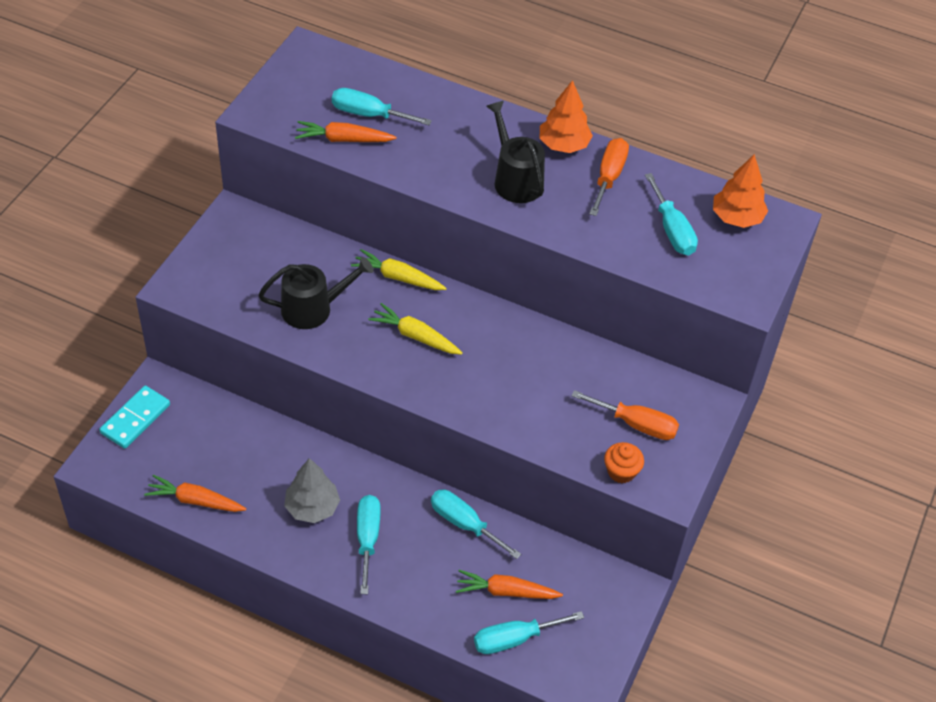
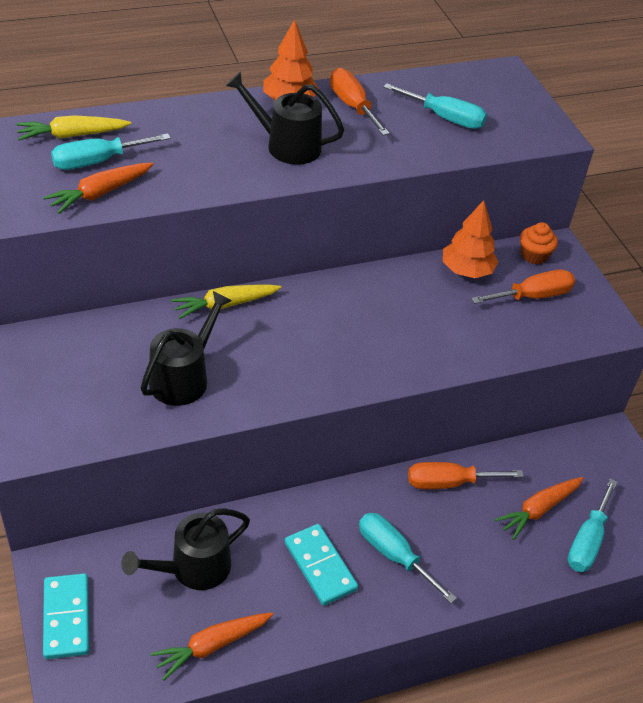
camera: 45 degrees left, 5 degrees down
grey tree [284,458,340,523] -> turquoise domino [285,524,358,606]
yellow carrot [368,303,462,355] -> yellow carrot moved to [16,115,131,140]
turquoise screwdriver [431,489,521,559] -> orange screwdriver [408,462,524,489]
orange cupcake [604,442,644,483] -> orange cupcake moved to [520,222,558,264]
orange tree [713,154,768,228] -> orange tree moved to [443,200,498,278]
none -> black watering can [121,508,250,590]

